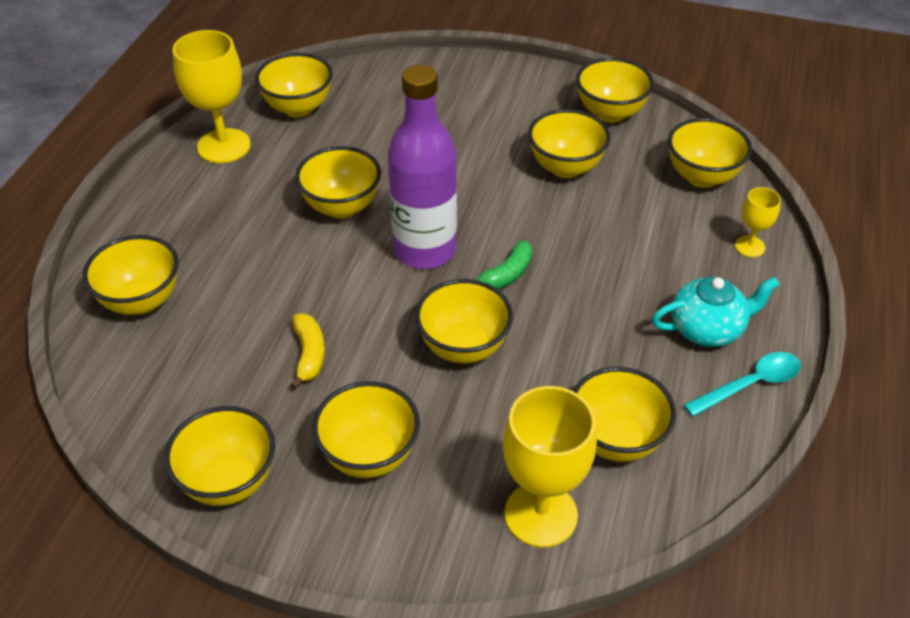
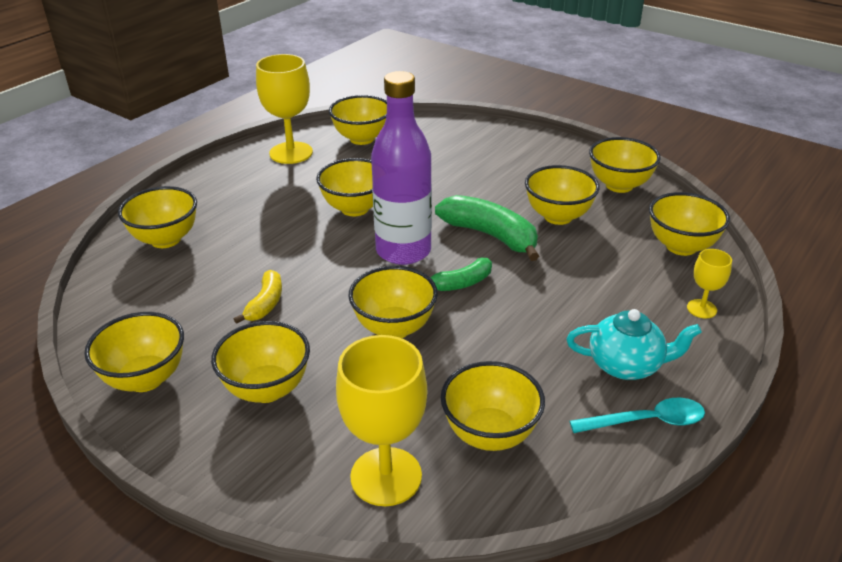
camera: 20 degrees right, 10 degrees down
none -> green banana [435,195,539,261]

